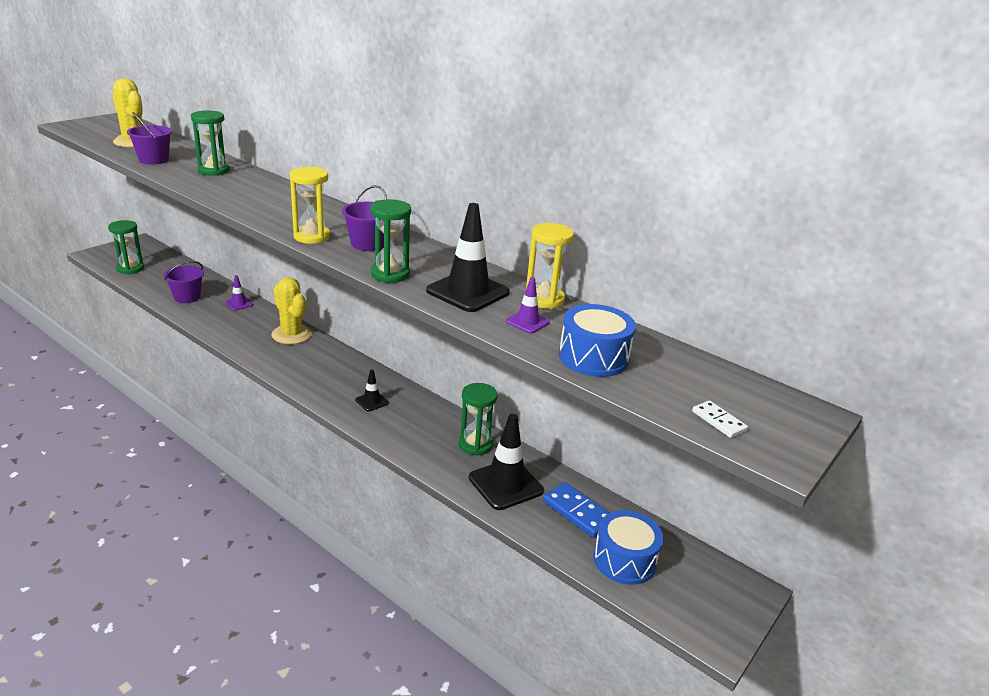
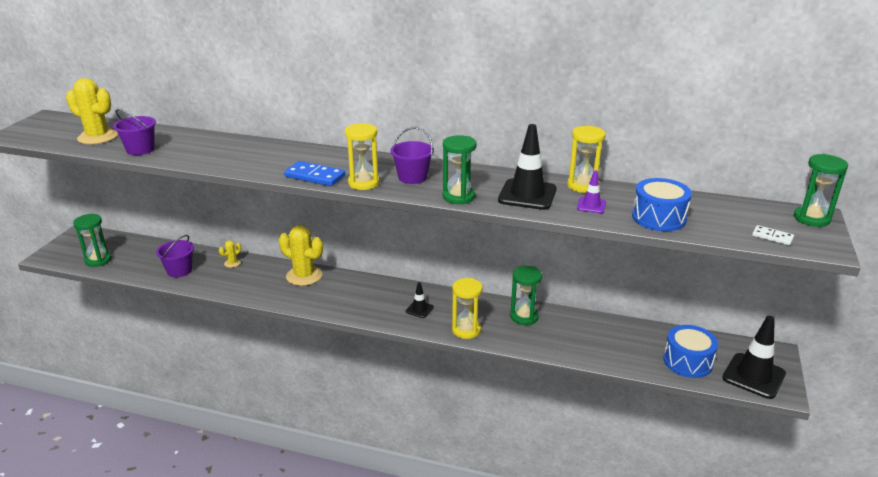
camera: 20 degrees left, 0 degrees up
green hourglass [191,111,230,176] -> green hourglass moved to [794,154,848,227]
purple traffic cone [225,275,253,311] -> yellow cactus [219,240,241,268]
black traffic cone [469,414,544,510] -> black traffic cone moved to [722,316,786,399]
blue domino [543,482,609,538] -> blue domino moved to [284,161,345,186]
none -> yellow hourglass [452,278,483,339]

